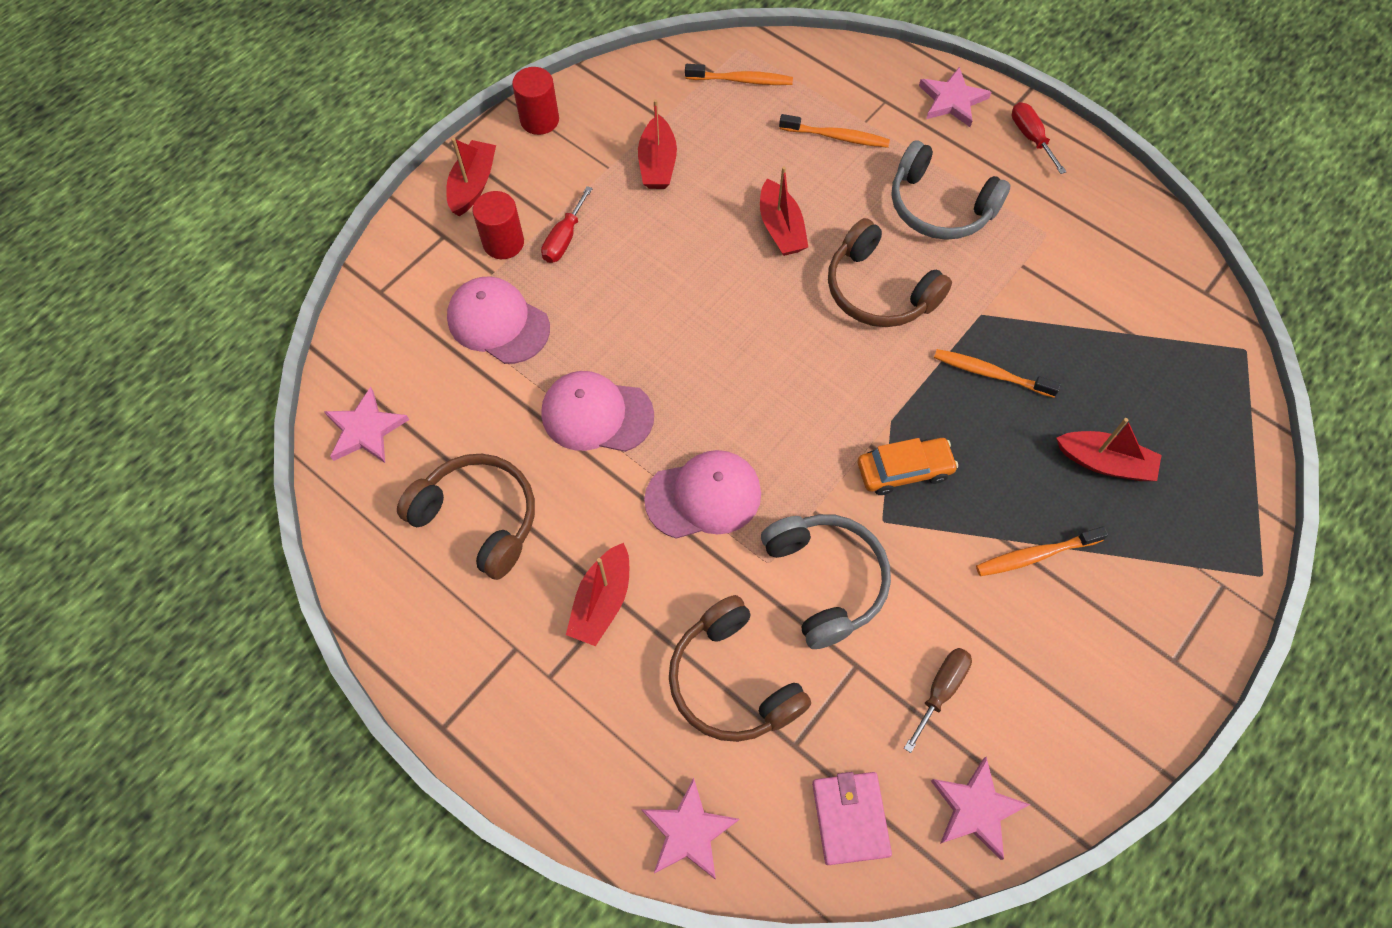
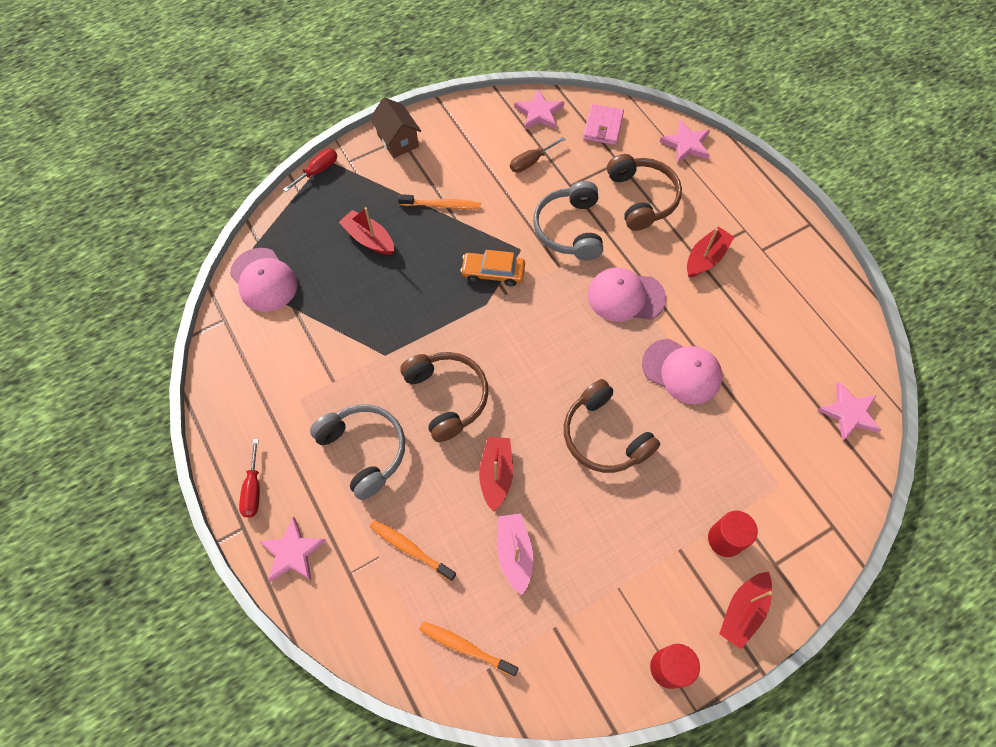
camera: 160 degrees left, 0 degrees up
brown headphones [397,454,535,580] -> brown headphones moved to [564,379,660,473]
pink cap [447,276,550,364] -> pink cap moved to [230,248,298,312]
red screwdriver [541,186,593,263] -> red screwdriver moved to [283,149,337,192]
red boat [638,99,677,189] -> none
orange toothbrush [934,349,1061,398] -> none
none -> brown house [370,97,421,158]
none -> pink boat [497,513,533,595]

